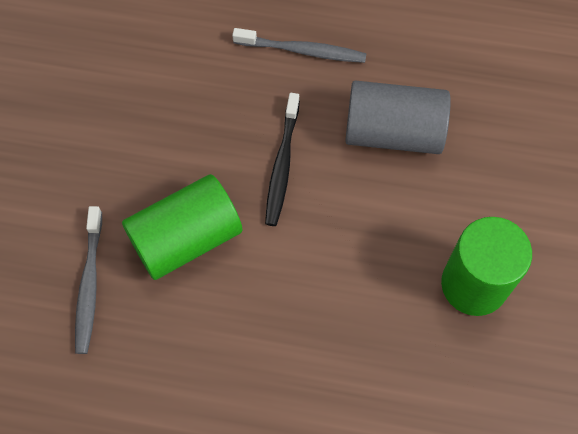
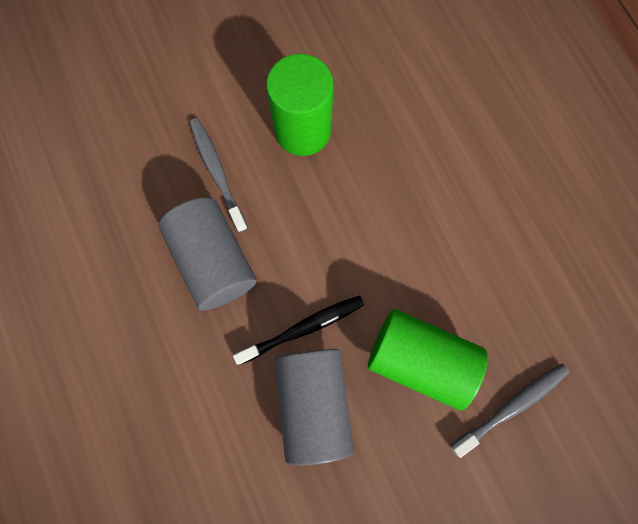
camera: 125 degrees left, 10 degrees up
grey toothbrush [232,28,367,63] -> grey toothbrush moved to [189,118,248,232]
none -> grey cylinder [274,349,354,465]

